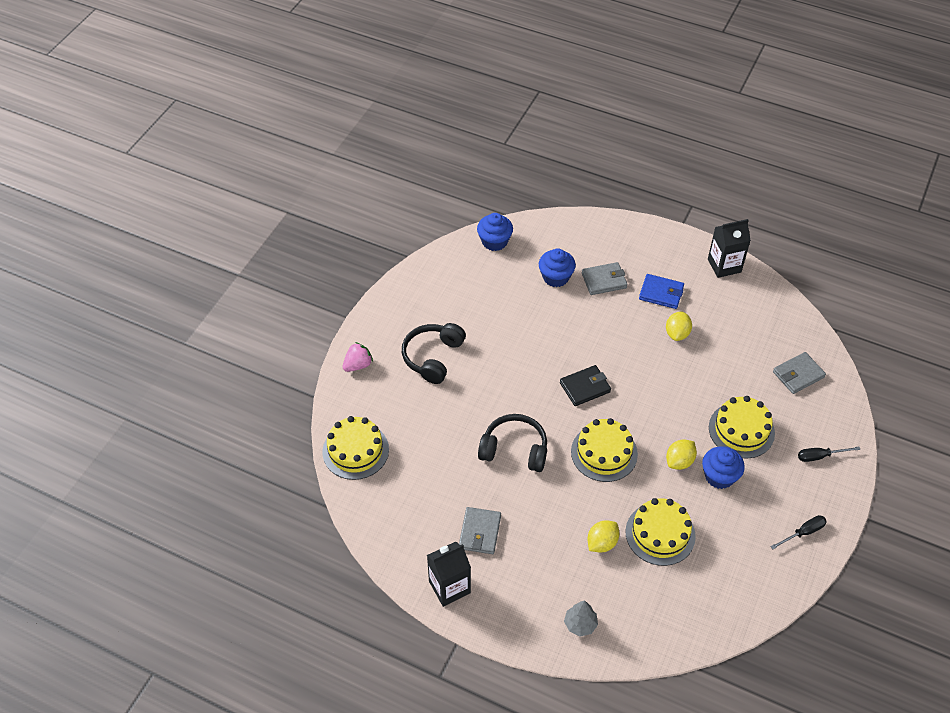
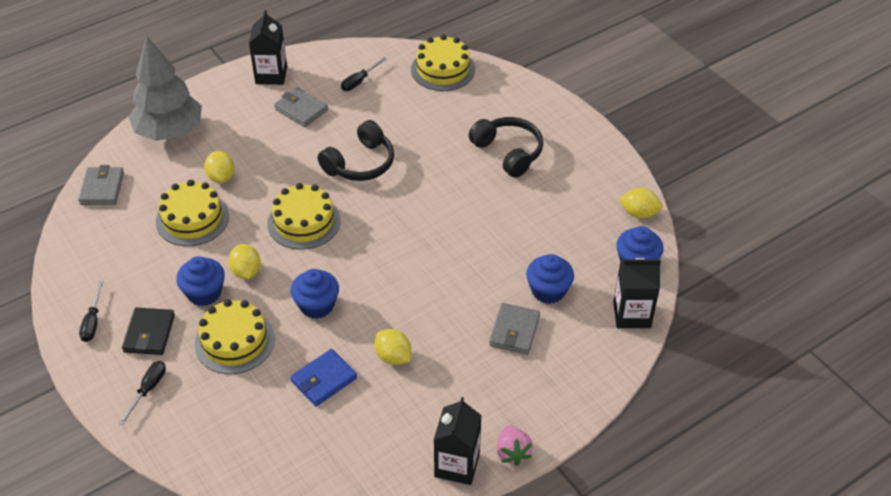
camera: 120 degrees right, 5 degrees down
pink strawberry [343,342,373,372] -> pink strawberry moved to [496,425,533,466]
black wallet [560,365,611,406] -> black wallet moved to [122,308,175,355]
grey tree [564,600,598,637] -> grey tree [128,36,202,141], size x2.30
blue wallet [639,274,684,309] -> blue wallet moved to [290,349,357,406]
grey wallet [773,352,826,394] -> grey wallet moved to [78,165,124,205]
none -> blue cupcake [291,269,339,319]
none -> black screwdriver [341,57,387,91]
none -> black carton [613,258,661,328]
none -> yellow lemon [619,188,662,218]

